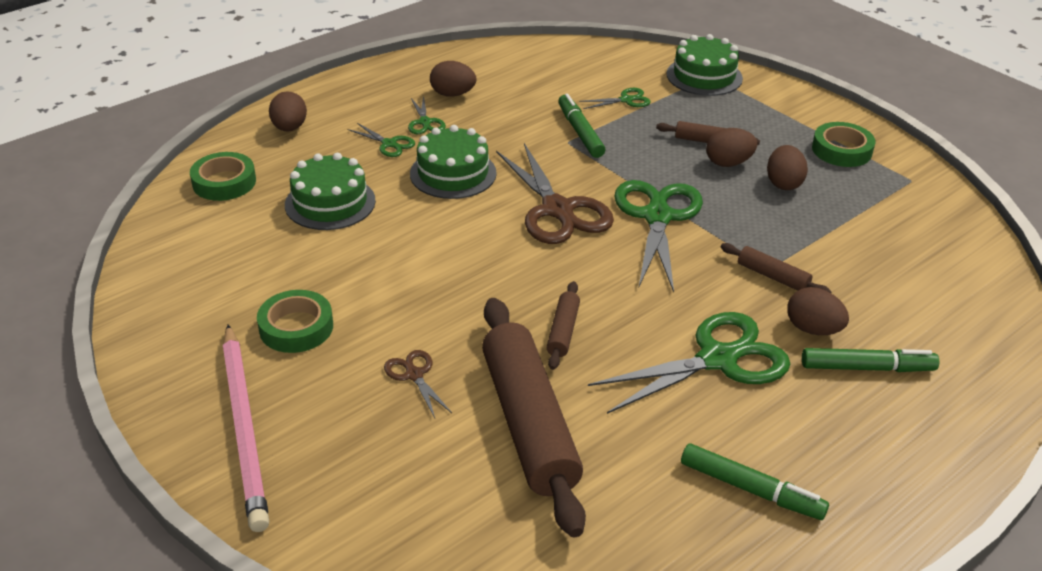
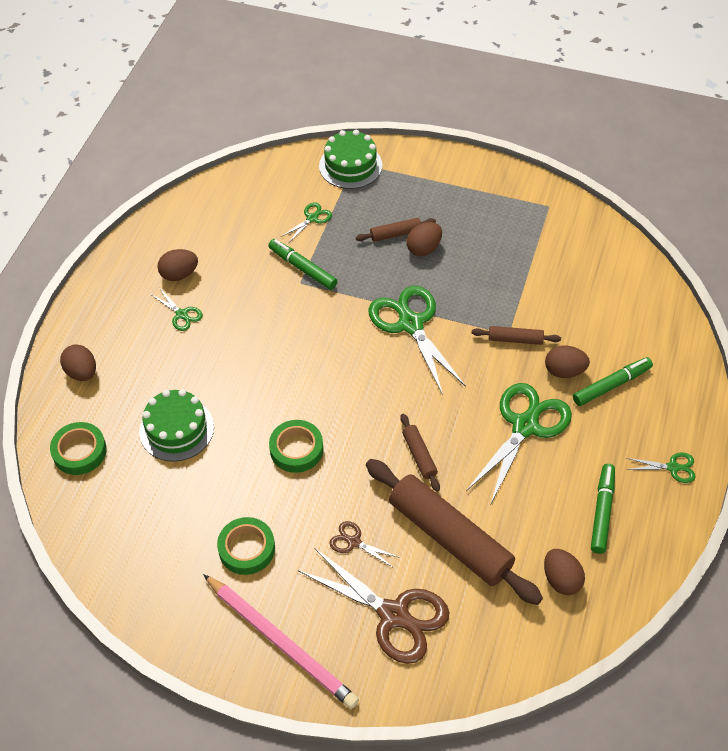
camera: 30 degrees left, 15 degrees up
green scissors [347,123,415,157] -> green scissors moved to [627,452,696,483]
green cake [410,125,497,199] -> none
brown scissors [496,143,614,244] -> brown scissors moved to [298,548,449,664]
green marker [681,443,829,520] -> green marker turned 75 degrees counterclockwise [591,464,615,554]
brown egg [767,145,808,190] -> brown egg moved to [544,549,585,595]
green tape [812,122,875,167] -> green tape moved to [269,420,323,473]

